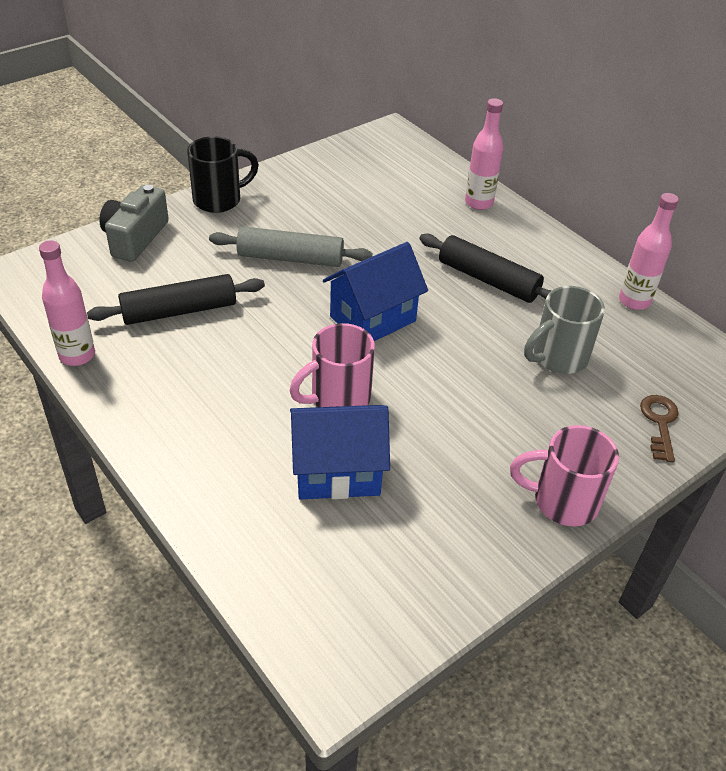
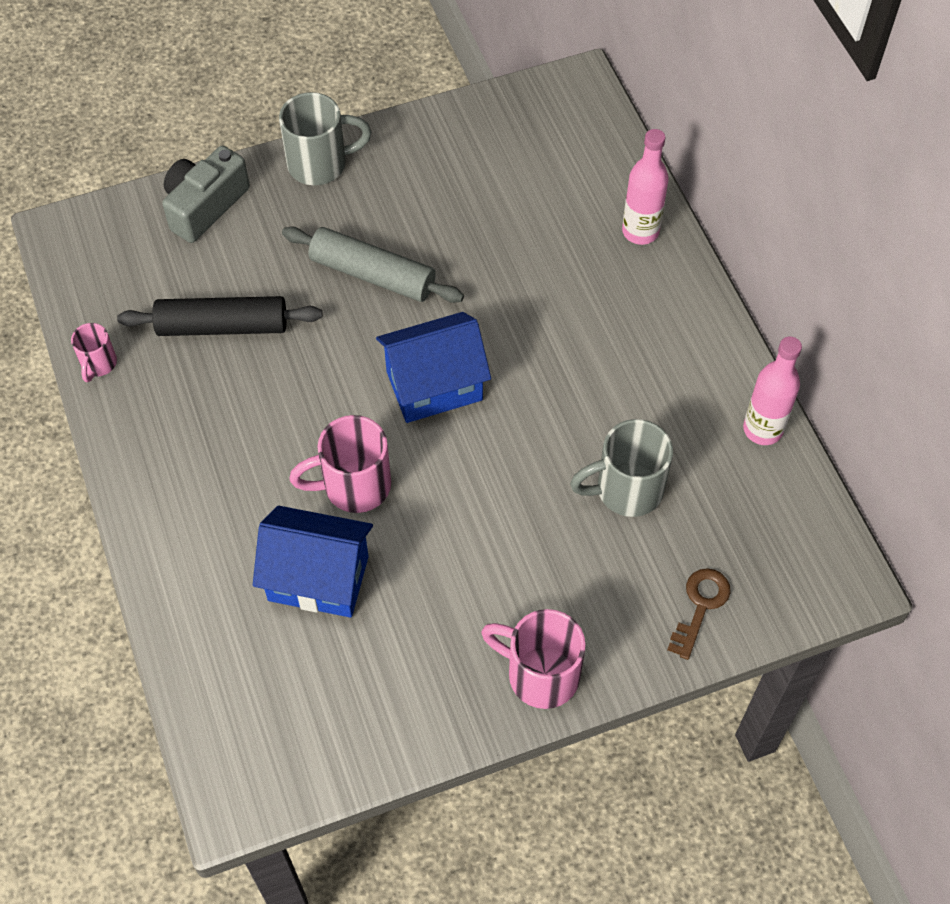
camera: 20 degrees right, 15 degrees up
pink bottle [39,240,95,366] -> pink mug [71,323,117,382]
black mug [187,136,259,213] -> grey mug [279,92,372,185]
black rolling pin [419,234,552,303] -> none

